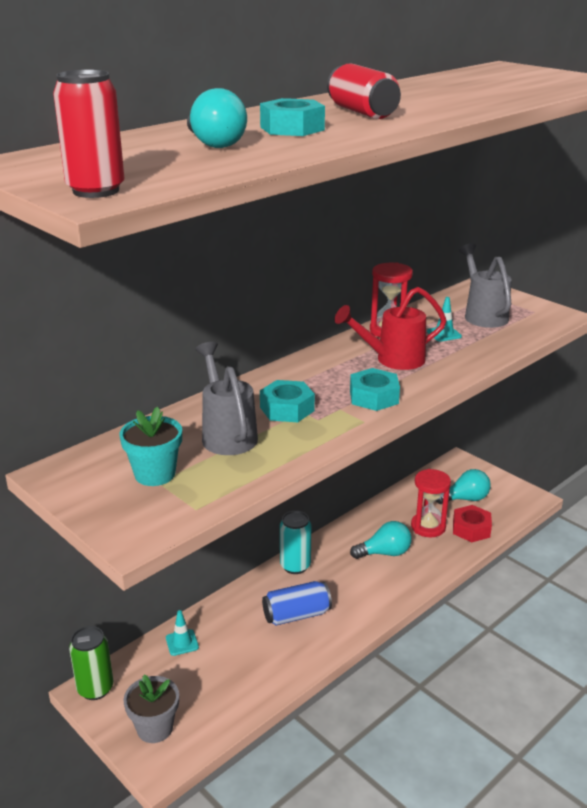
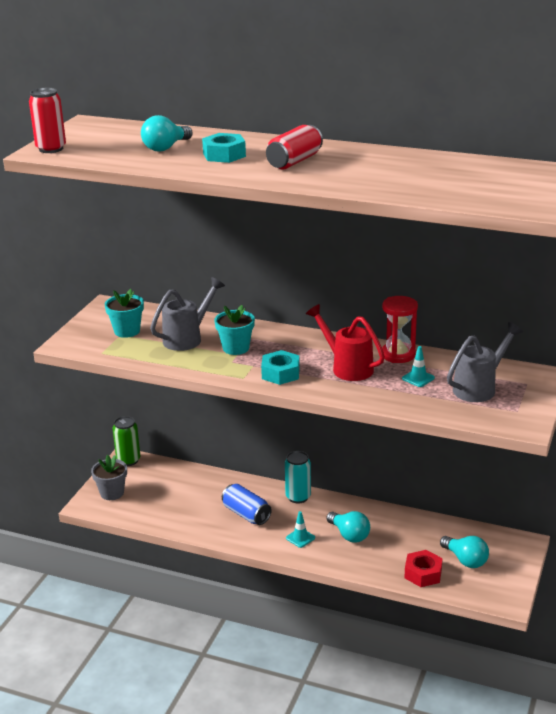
camera: 65 degrees right, 0 degrees up
turquoise traffic cone [166,610,199,656] -> turquoise traffic cone moved to [286,511,315,548]
turquoise nut [260,380,315,422] -> turquoise flower pot [214,305,255,355]
red hourglass [411,469,451,537] -> none

